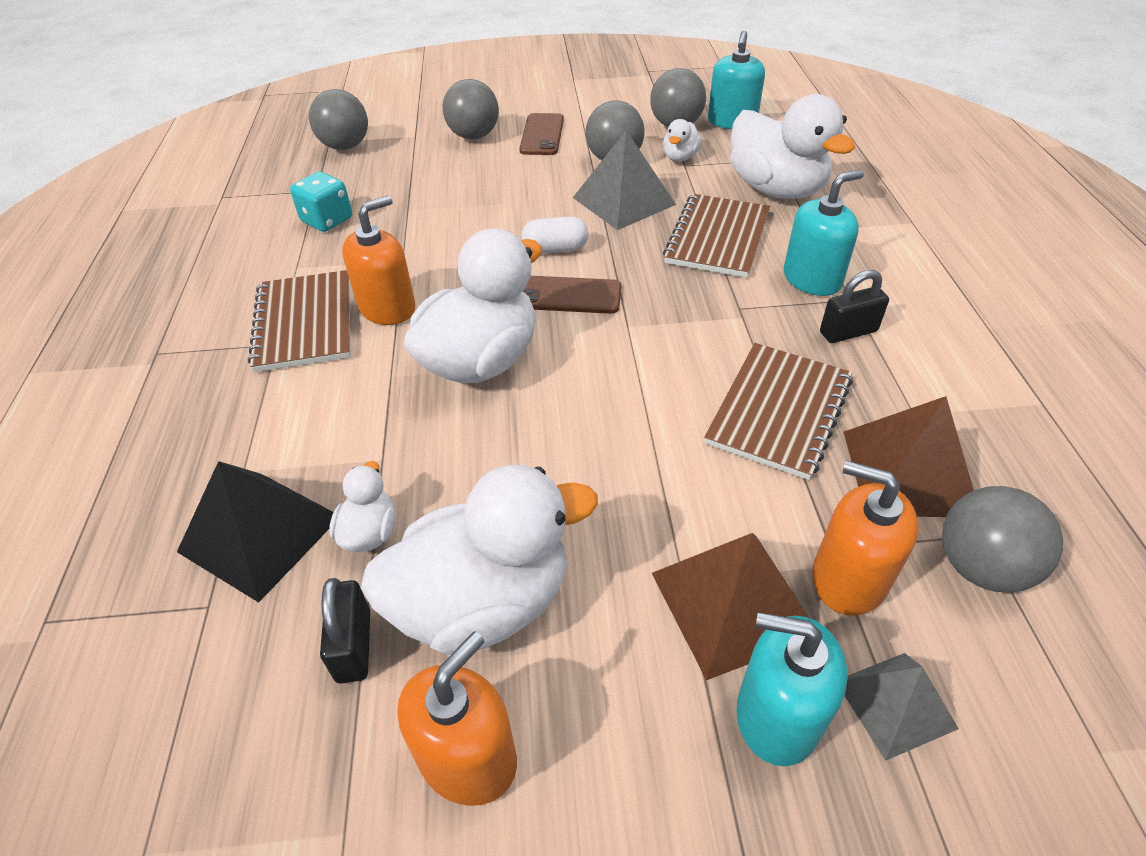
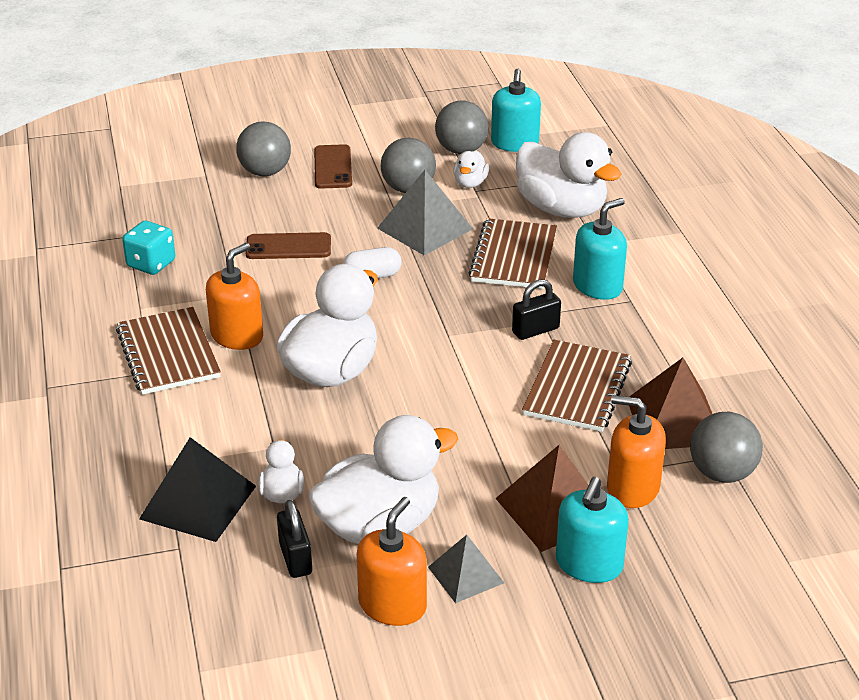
camera: 10 degrees left, 10 degrees down
grey ball [309,89,368,150] -> none
brown phone [523,276,622,314] -> brown phone moved to [246,232,331,259]
turquoise soap dispenser [737,612,848,766] -> turquoise soap dispenser turned 75 degrees counterclockwise [556,477,629,583]
black padlock [820,270,889,343] -> black padlock moved to [512,279,561,340]
grey pyramid [845,653,959,761] -> grey pyramid moved to [428,535,504,603]

